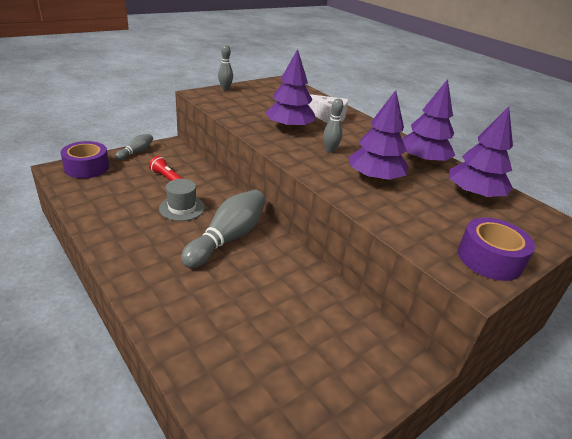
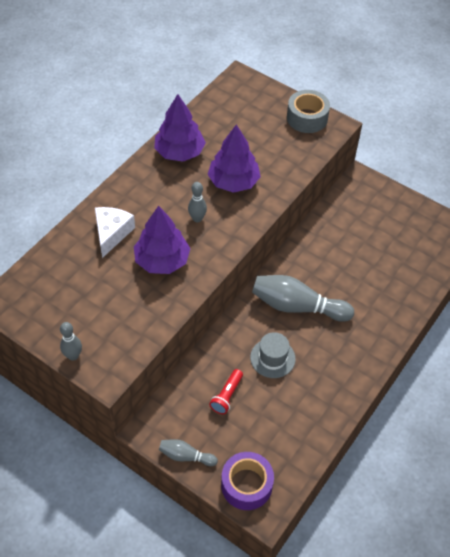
camera: 105 degrees left, 20 degrees up
purple tree [449,107,513,198] -> none
purple tape [458,217,535,281] -> grey tape [287,90,330,133]

